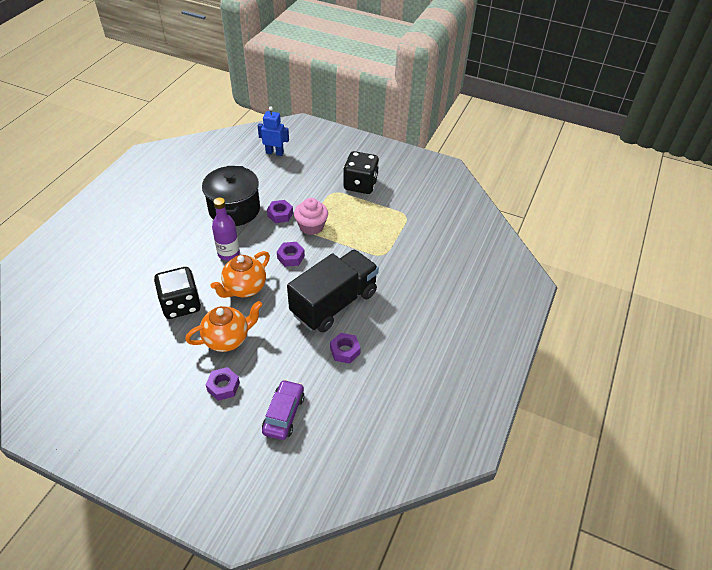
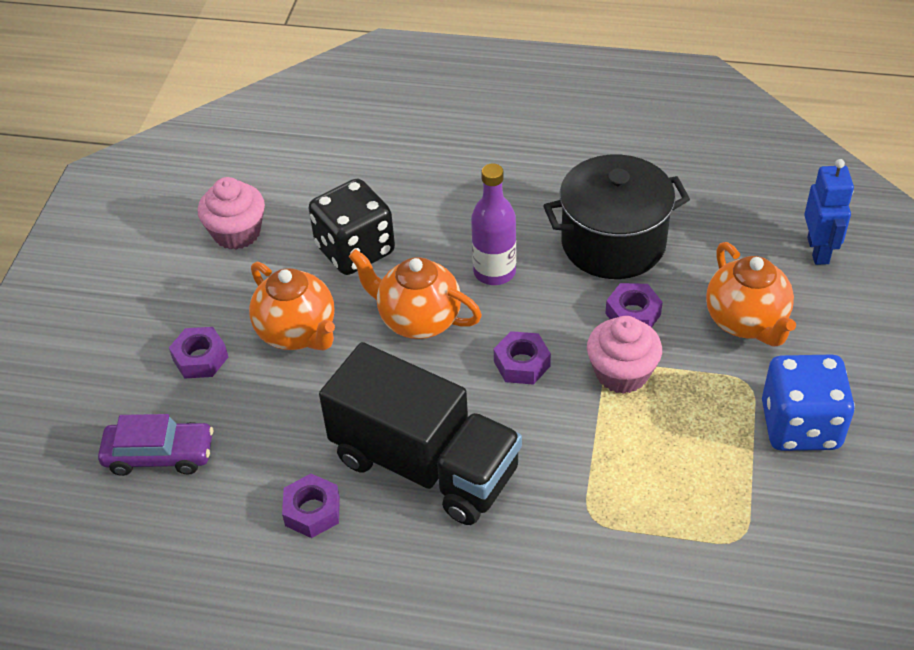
camera: 80 degrees right, 0 degrees up
black dice [343,151,379,194] -> blue dice [762,355,855,451]
none -> pink cupcake [198,177,265,250]
none -> orange teapot [706,242,796,346]

